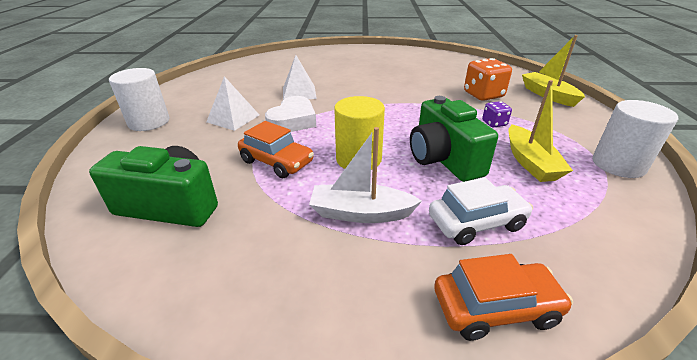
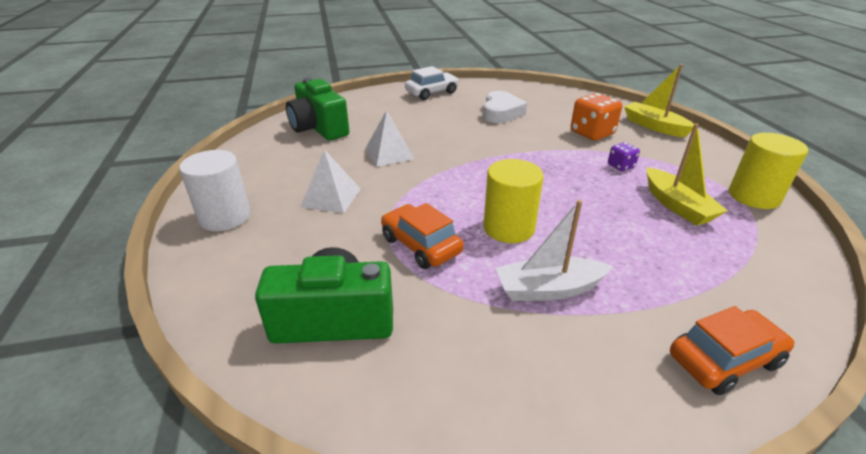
camera: 15 degrees left, 0 degrees up
orange car [238,121,314,178] -> orange car turned 150 degrees counterclockwise [381,203,464,269]
white heart [265,96,317,132] -> white heart moved to [483,91,527,123]
green camera [410,96,498,182] -> green camera moved to [286,78,349,140]
white car [429,177,533,245] -> white car moved to [405,66,459,100]
white cylinder [593,100,678,178] -> yellow cylinder [729,133,808,209]

